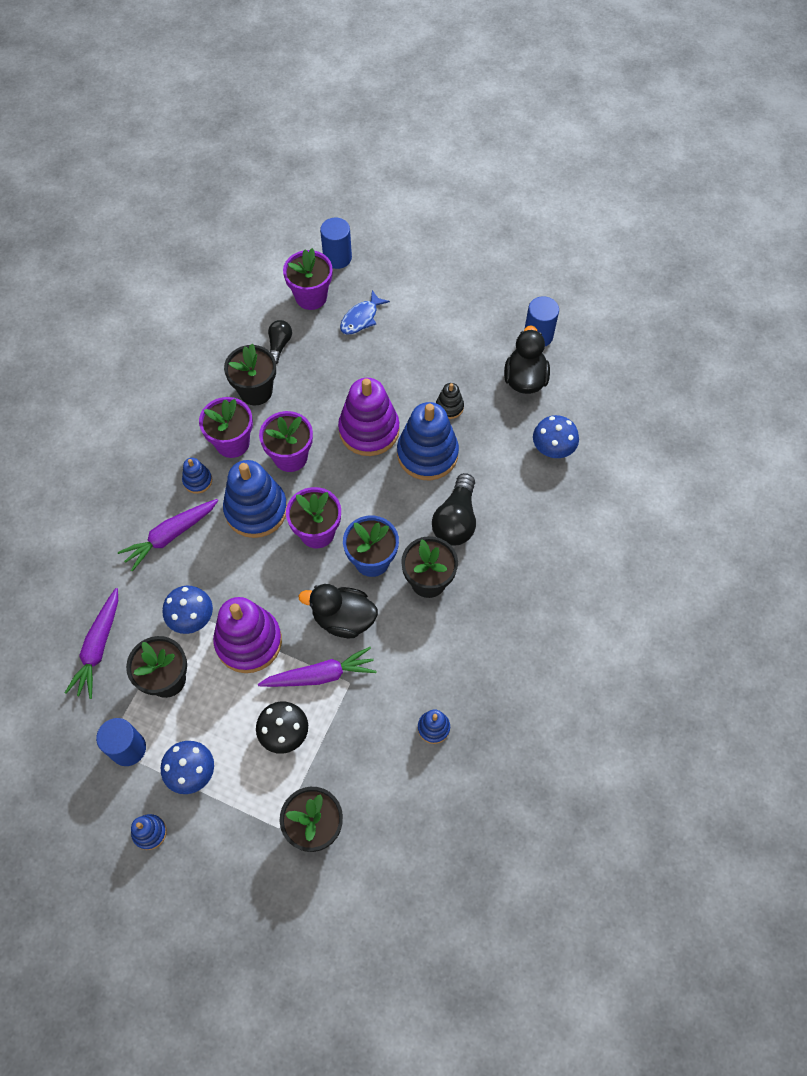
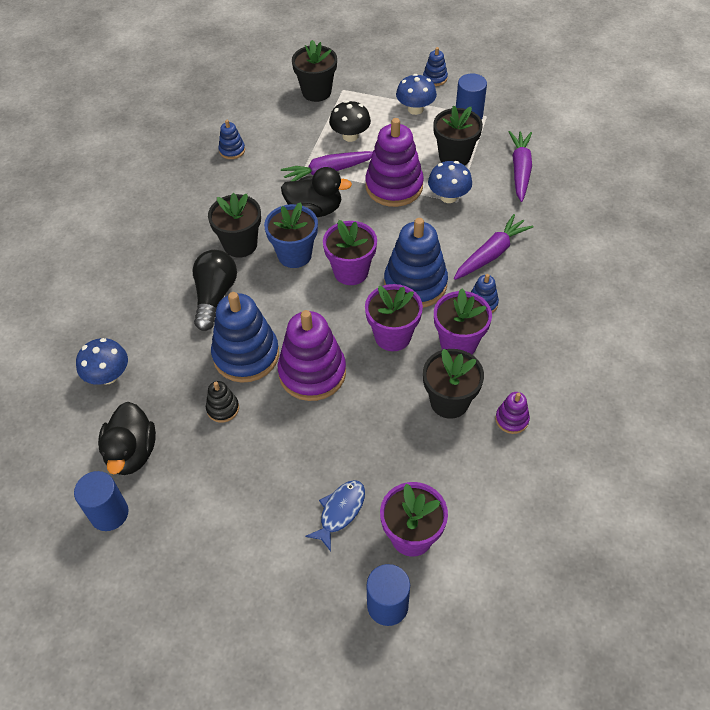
camera: 175 degrees right, 10 degrees down
black light bulb [268,320,292,364] -> none
none -> purple stacking toy [495,392,530,434]

